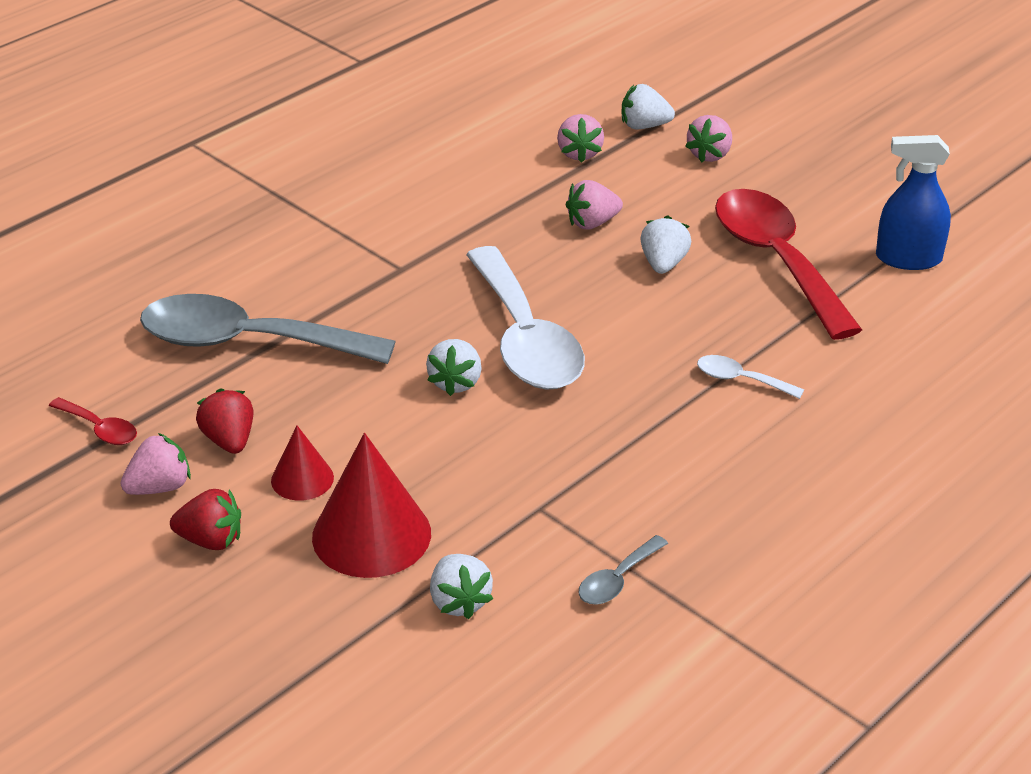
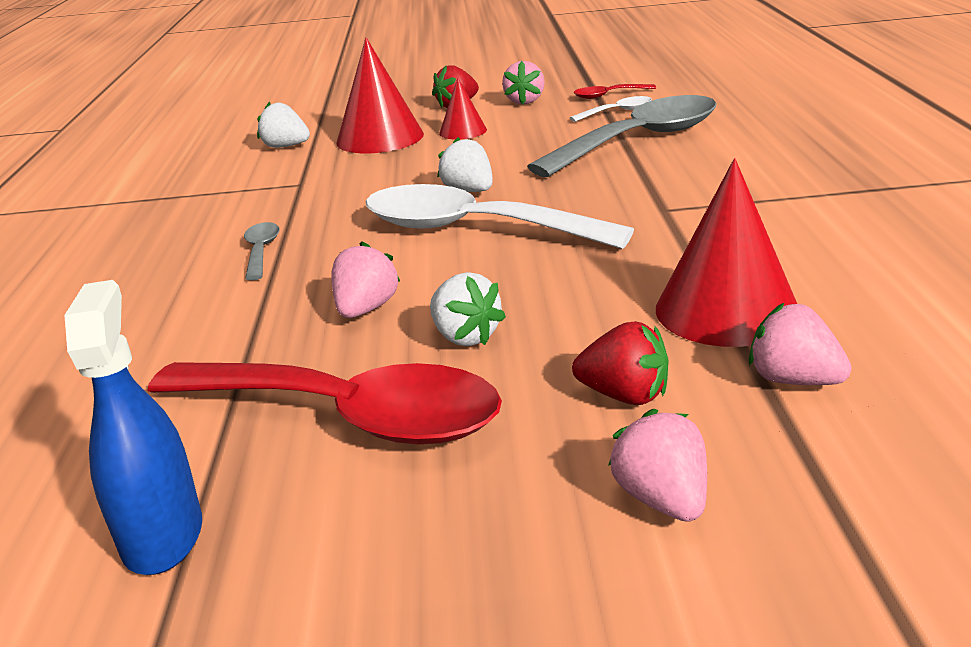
camera: 135 degrees right, 10 degrees down
red strawberry [196,388,254,454] -> red strawberry moved to [572,321,669,405]
pink strawberry [566,180,623,229] -> pink strawberry moved to [331,241,401,318]
grey spoon [578,535,668,605] -> grey spoon moved to [244,222,280,280]
white strawberry [621,84,675,129] -> none
white spoon [697,355,804,399] -> white spoon moved to [570,96,652,122]
blue spray bottle [876,135,951,270] -> blue spray bottle turned 60 degrees counterclockwise [64,280,202,575]
none -> red cone [656,158,797,347]

